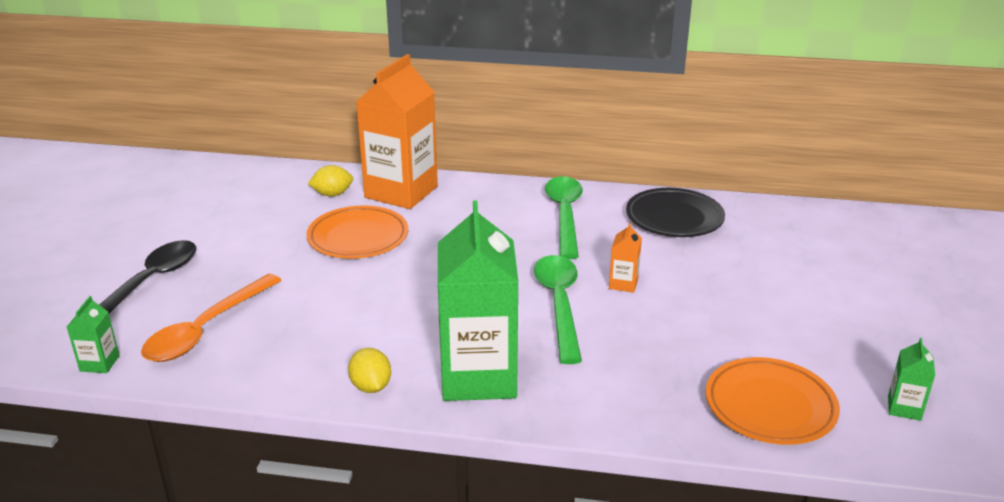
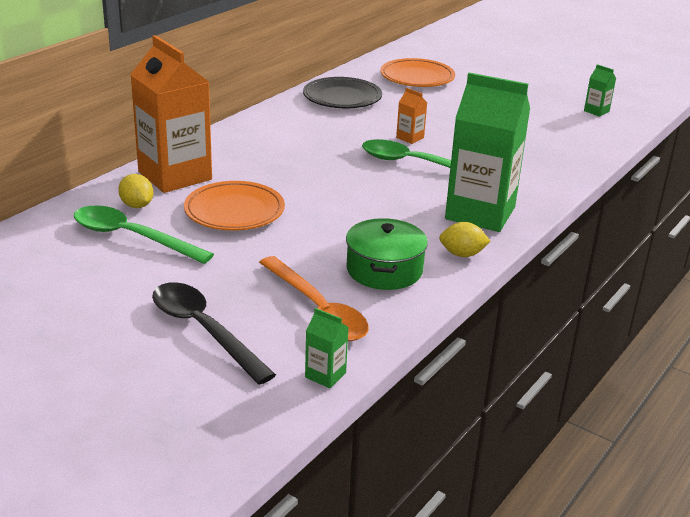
camera: 65 degrees left, 0 degrees up
yellow lemon [308,165,353,196] -> yellow lemon turned 45 degrees counterclockwise [118,174,153,208]
green spoon [545,176,583,259] -> green spoon moved to [74,206,214,264]
orange plate [706,357,840,445] -> orange plate moved to [380,58,455,87]
none -> green pot [346,218,428,290]

